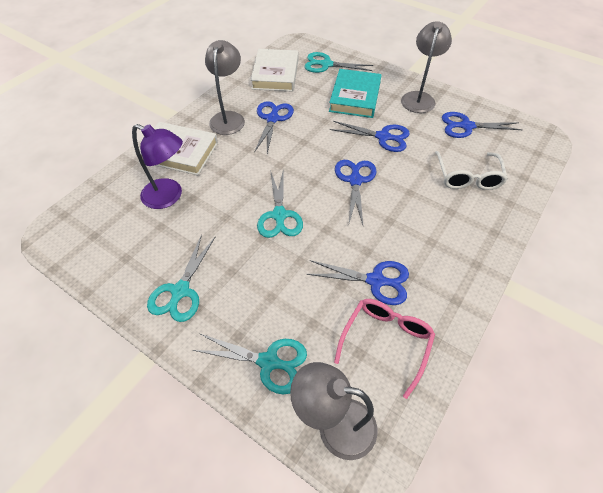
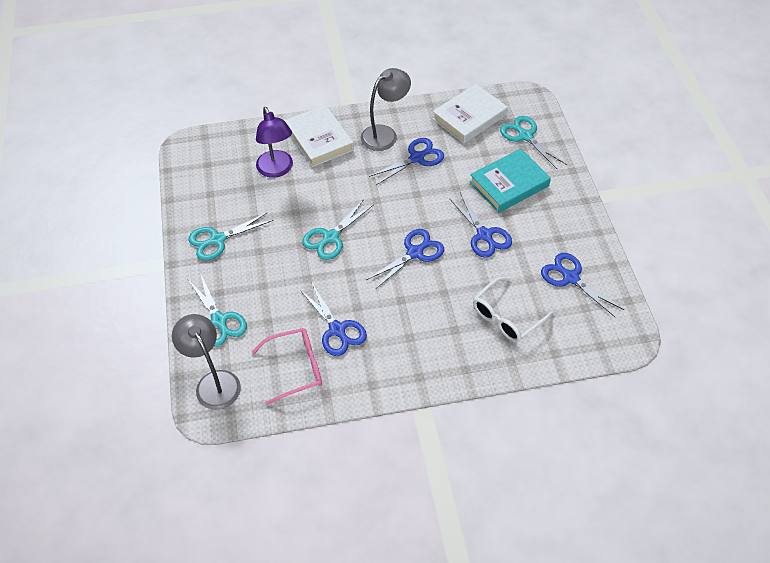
camera: 45 degrees right, 0 degrees up
grey lamp [401,21,452,113] -> none

